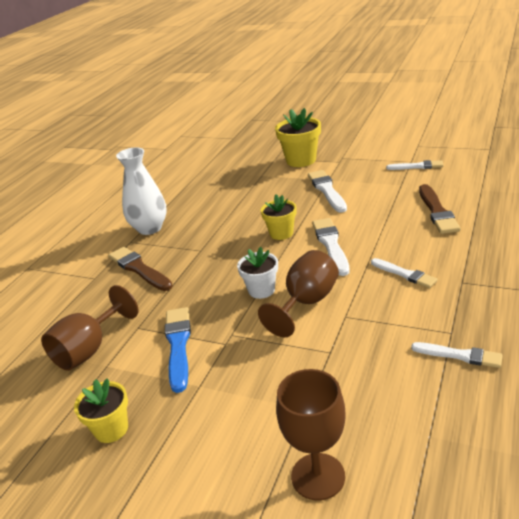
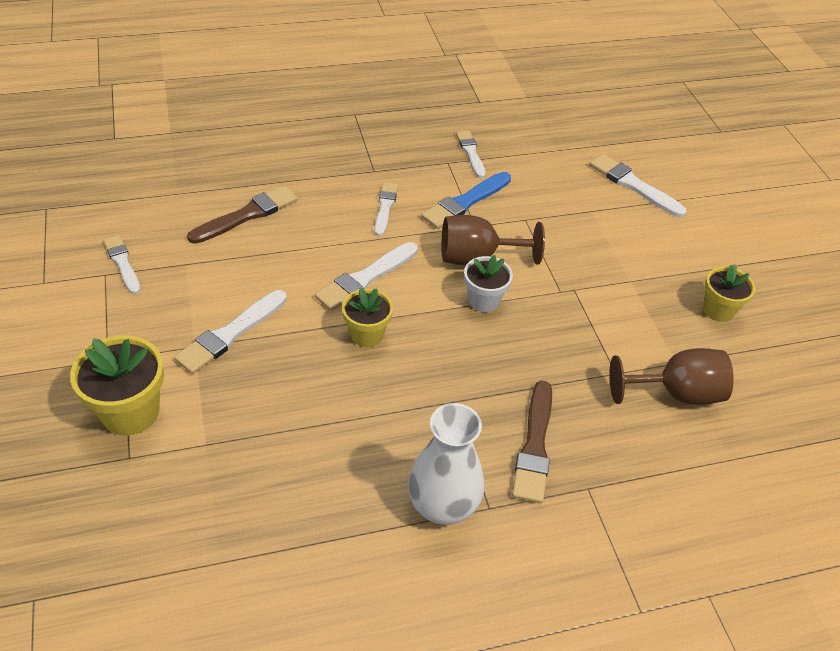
camera: 135 degrees left, 15 degrees up
blue brush [165,307,191,393] -> blue brush moved to [422,172,511,229]
brown goblet [276,369,346,501] -> white brush [589,154,687,217]

